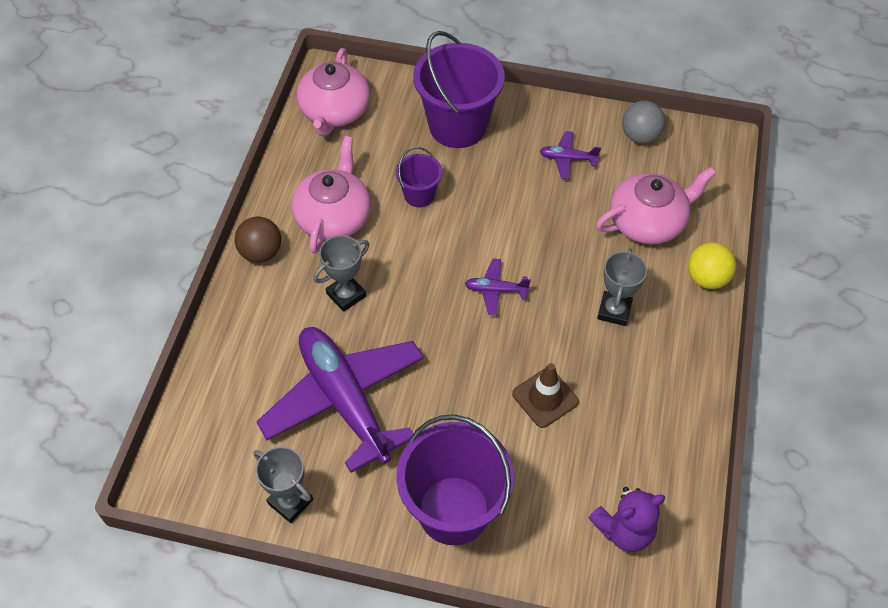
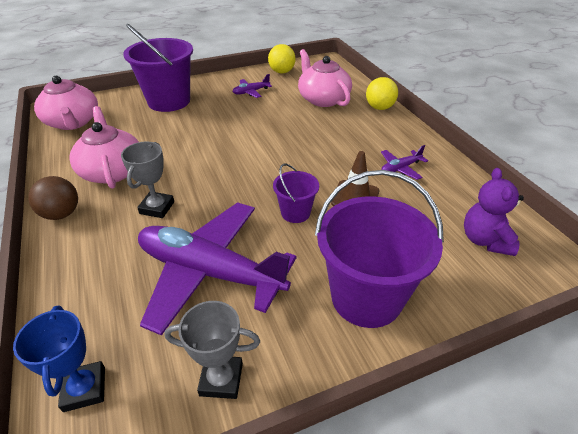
camera: 35 degrees left, 15 degrees down
purple bucket [396,147,442,208] -> purple bucket moved to [273,164,319,223]
purple plane [465,259,531,315] -> purple plane moved to [381,145,428,180]
purple teddy bear [589,487,665,552] -> purple teddy bear turned 150 degrees clockwise [464,168,524,256]
pink teapot [596,167,716,244] -> pink teapot turned 60 degrees counterclockwise [298,49,352,107]
grey trophy [597,248,647,326] -> none
grey ball [622,100,665,144] -> yellow ball [268,44,296,73]
none -> blue trophy [13,305,105,412]

